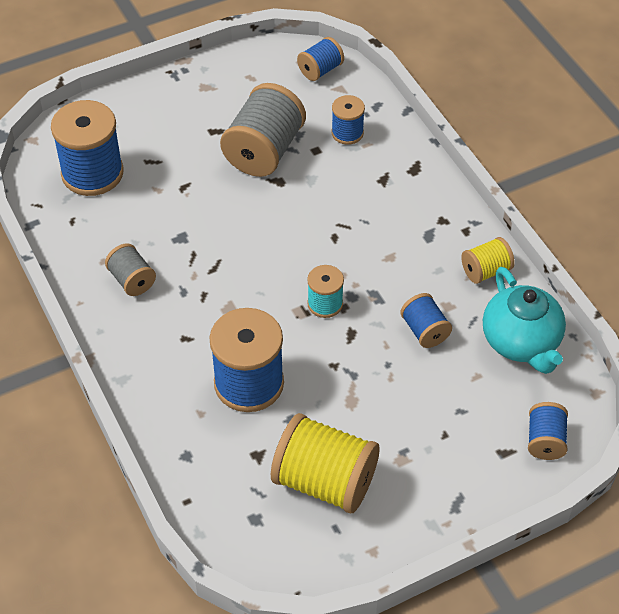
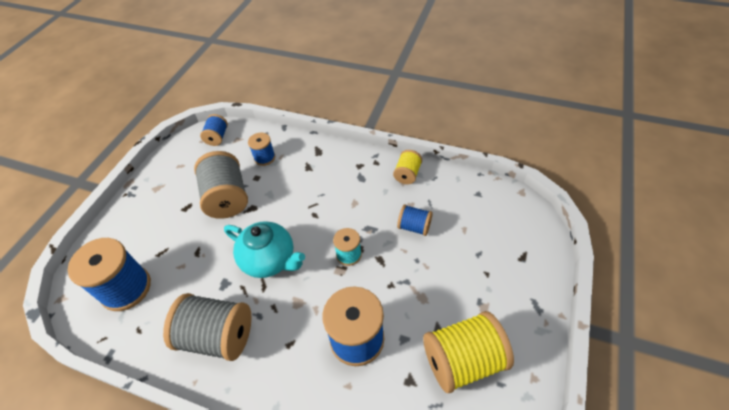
camera: 40 degrees left, 0 degrees up
grey spool [105,243,156,296] -> grey spool [163,293,251,361], size x1.88
turquoise teapot [483,267,566,374] -> turquoise teapot moved to [224,221,305,278]
blue spool [528,402,568,460] -> none

